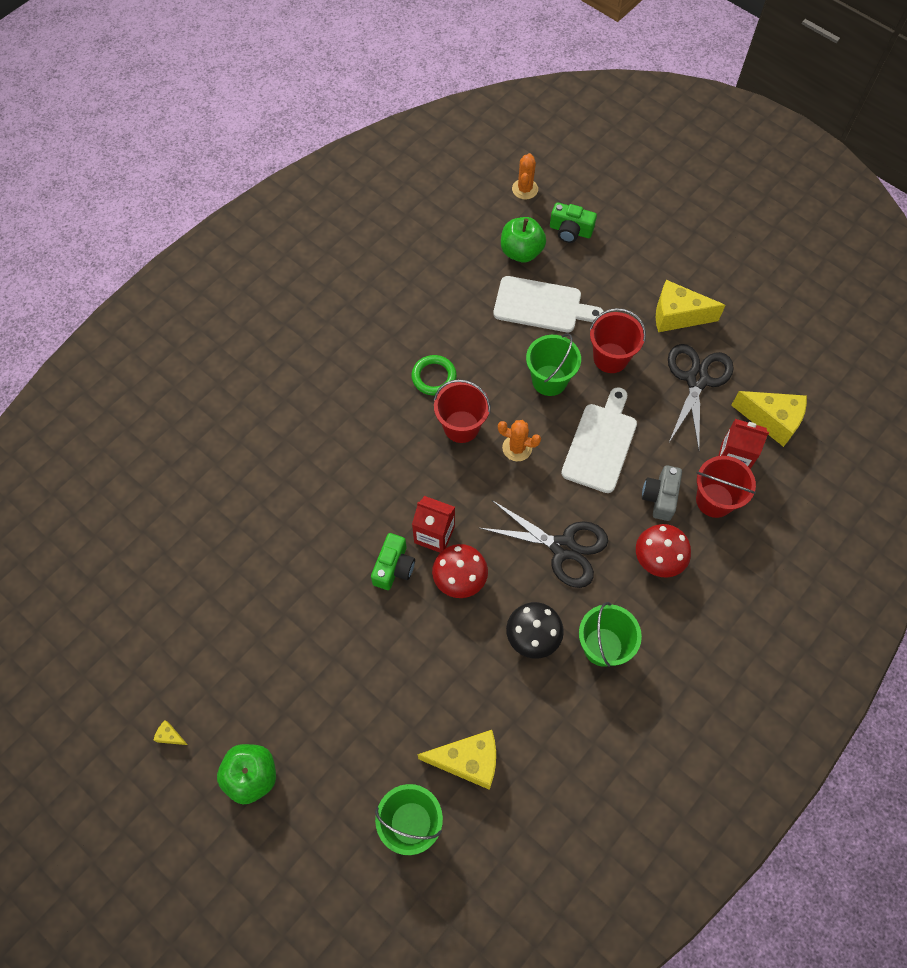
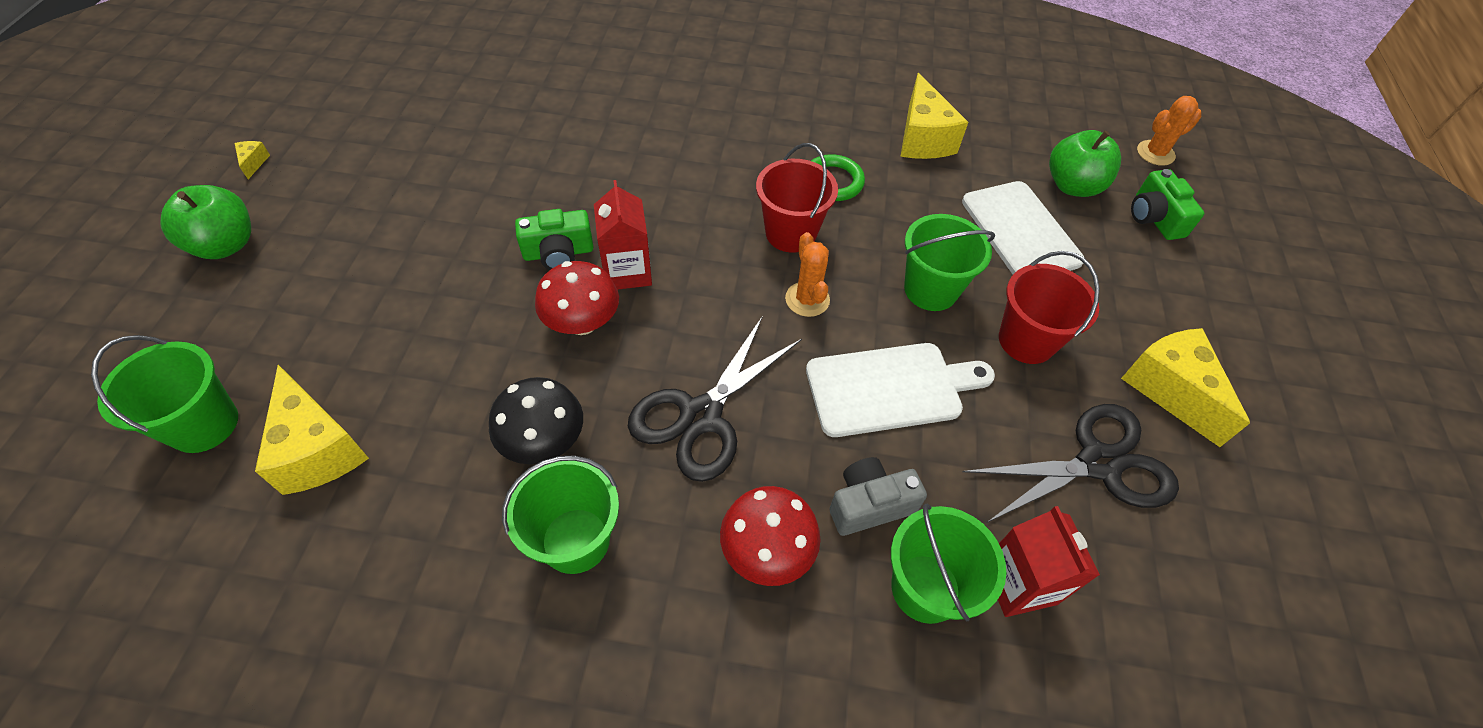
camera: 55 degrees right, 10 degrees down
black scissors [479,500,608,588] -> black scissors turned 45 degrees clockwise [628,316,802,482]
red bucket [696,456,756,518] -> green bucket [891,503,1006,624]
yellow cheese [731,391,807,447] -> yellow cheese moved to [900,73,968,159]

